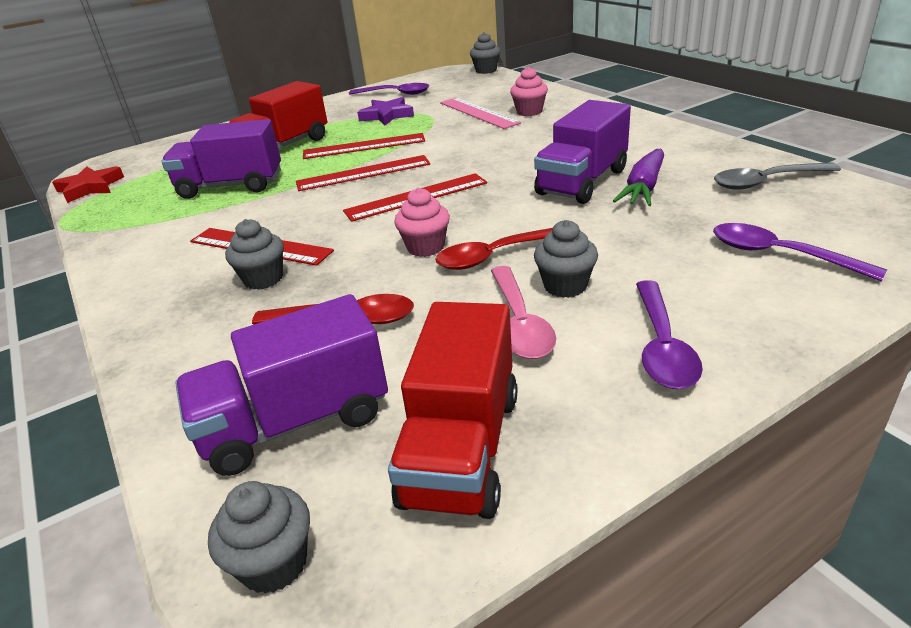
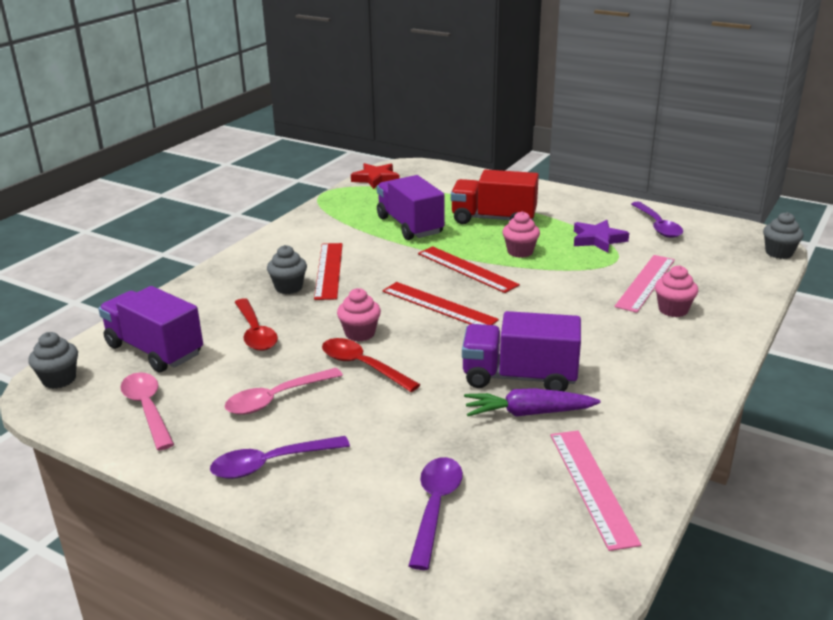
camera: 60 degrees right, 5 degrees down
red ruler [303,133,425,159] -> pink cupcake [503,211,540,258]
red truck [388,302,517,519] -> pink spoon [120,372,174,450]
grey cupcake [534,220,598,298] -> none
grey spoon [714,162,841,190] -> pink ruler [550,431,641,551]

